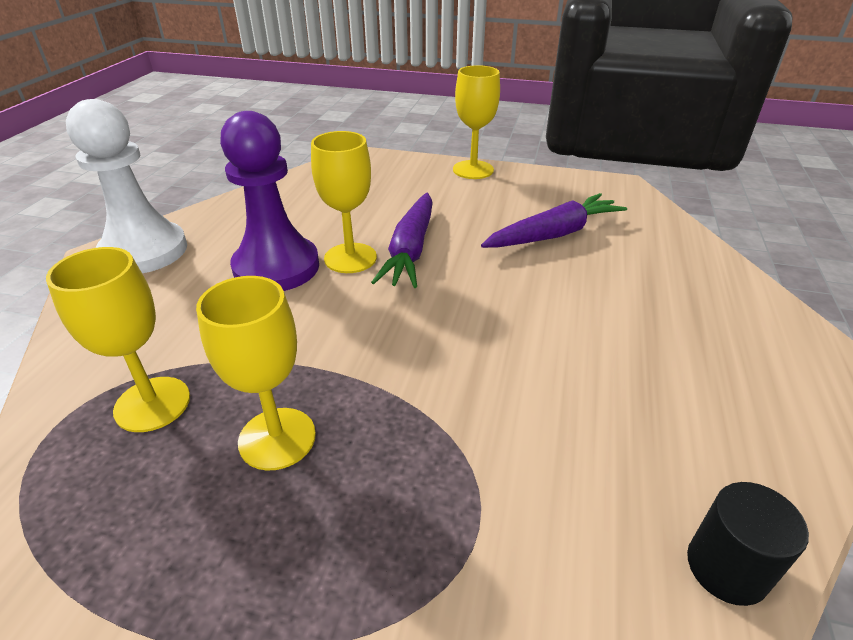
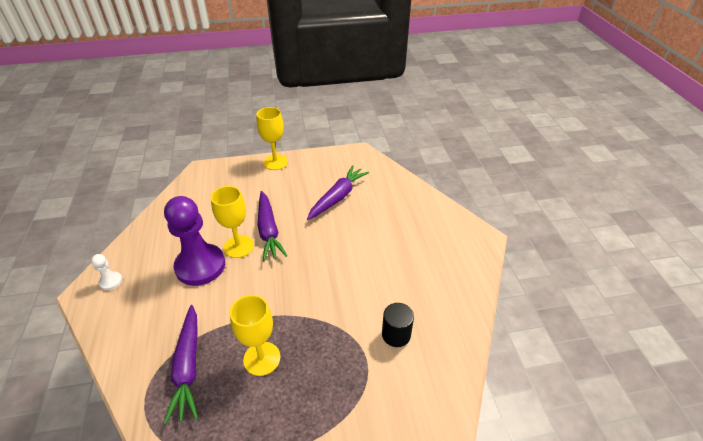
camera: 25 degrees left, 5 degrees up
yellow goblet [46,247,190,432] -> purple carrot [164,305,198,424]
white pawn [66,99,187,273] -> white pawn [91,254,122,290], size x0.42
black cylinder [687,482,809,606] -> black cylinder moved to [382,303,414,347]

